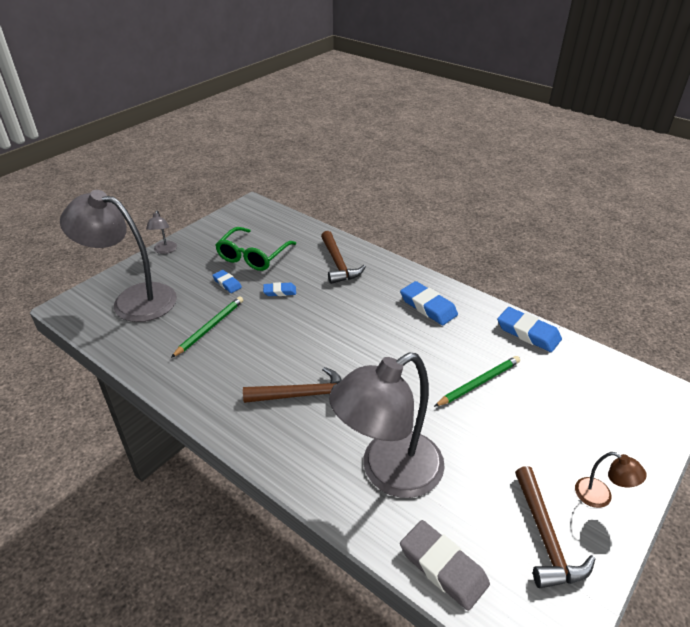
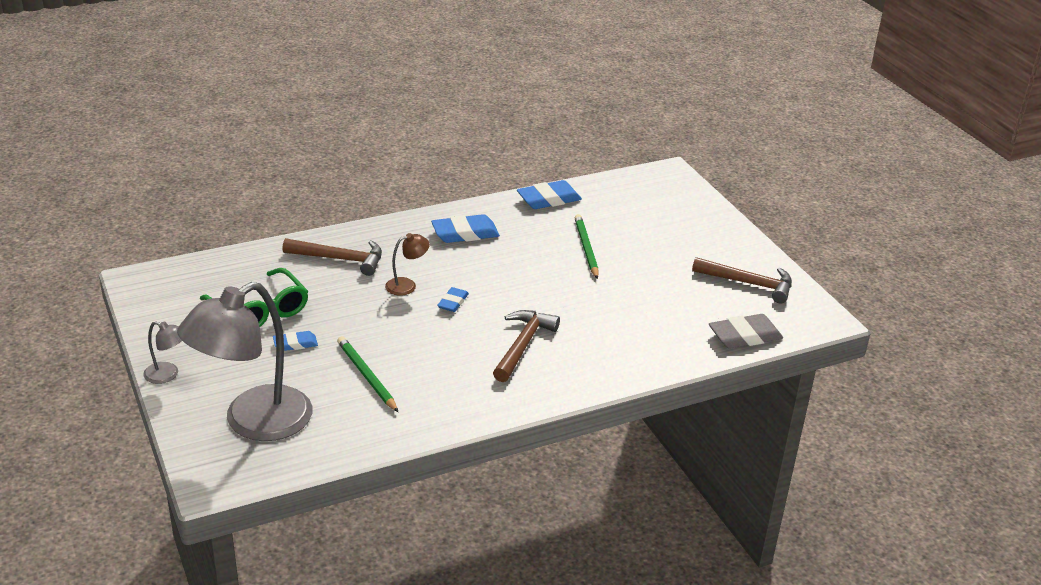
camera: 65 degrees left, 5 degrees down
blue eraser [263,282,296,296] -> blue eraser moved to [437,287,469,312]
grey lamp [329,352,445,498] -> none
brown lamp [575,452,647,508] -> brown lamp moved to [385,233,430,295]

